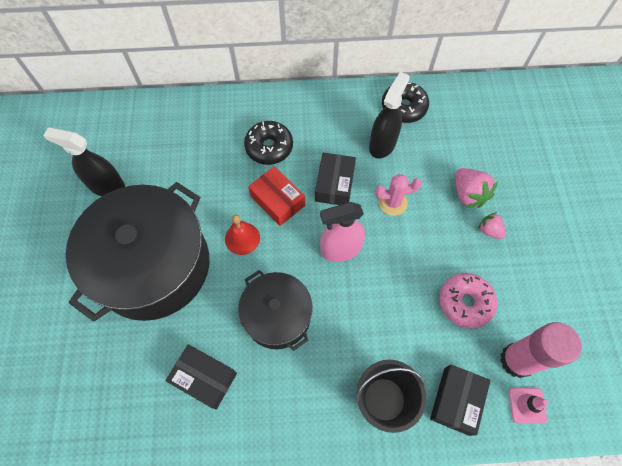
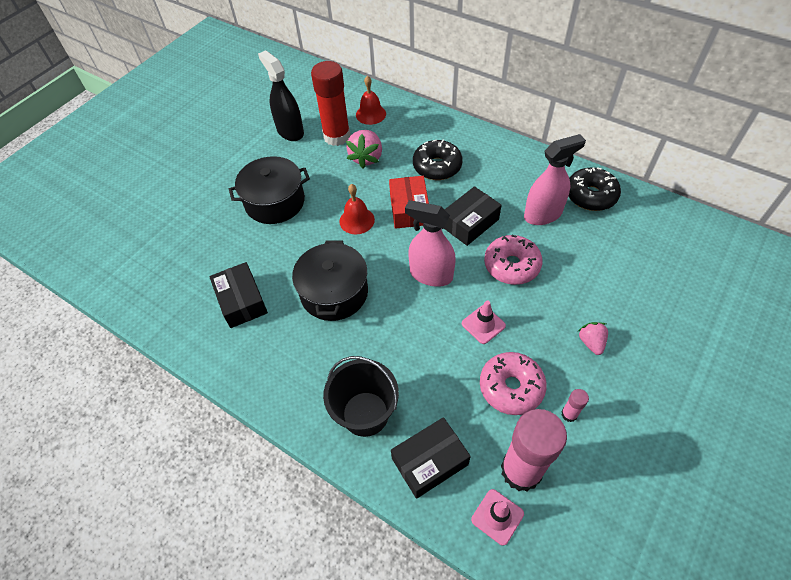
camera: 40 degrees right, 10 degrees down
black pot [66,182,209,322] -> black pot [229,156,310,224], size x0.56
black spray bottle [369,72,410,158] -> pink spray bottle [524,134,586,225]
pink cactus [375,174,422,216] -> pink donut [484,235,543,285]
pink strawberry [456,168,498,208] -> pink strawberry moved to [346,130,382,168]
none -> red glue stick [311,61,350,146]
none -> red bell [356,75,386,125]
none -> pink traffic cone [462,301,506,344]
none -> pink glue stick [561,389,589,422]

